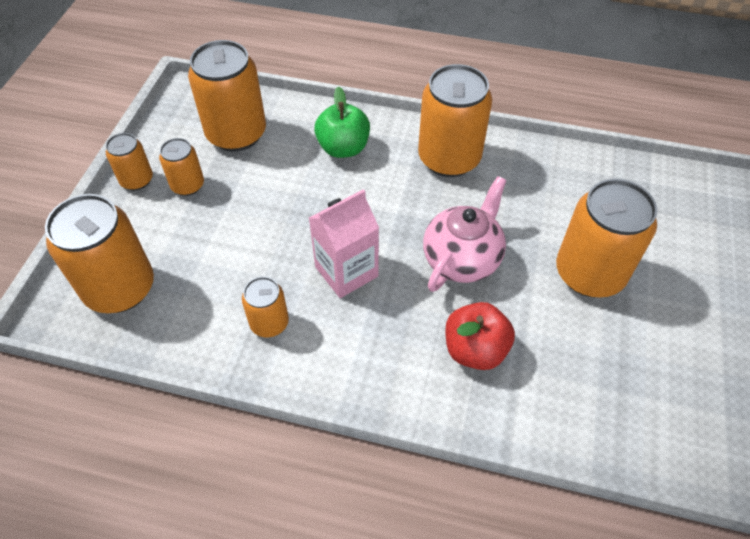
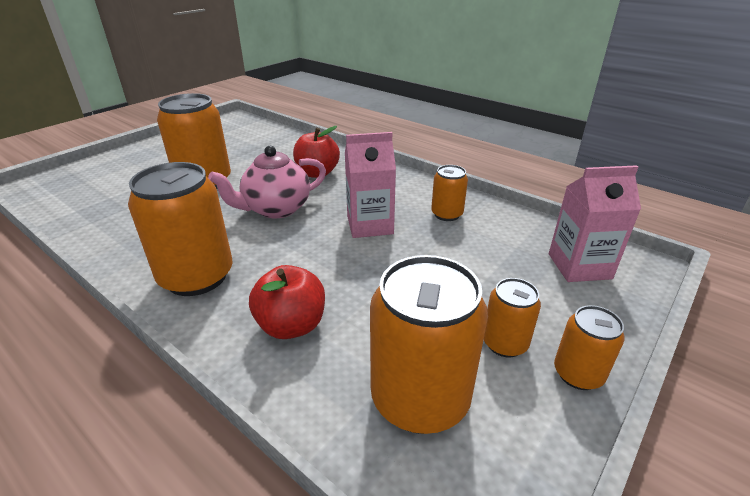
camera: 155 degrees left, 20 degrees down
orange can [45,194,154,313] -> pink carton [549,165,641,282]
green apple [314,86,370,158] -> red apple [249,265,325,339]

